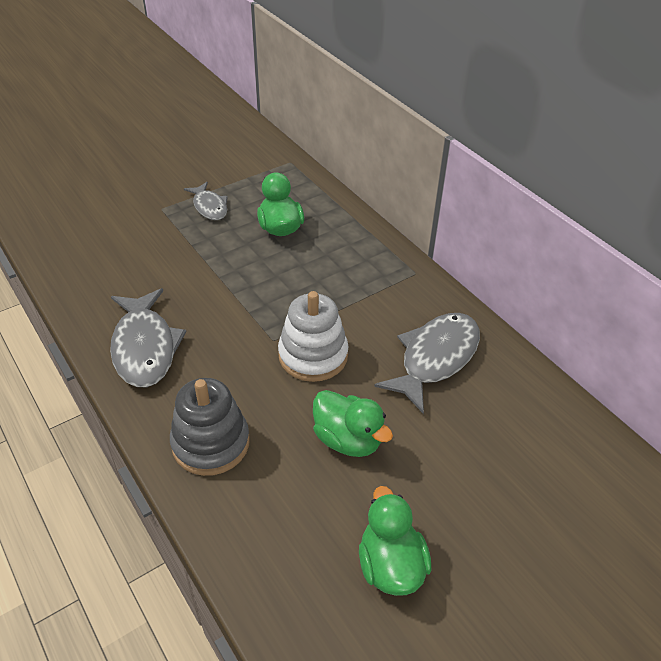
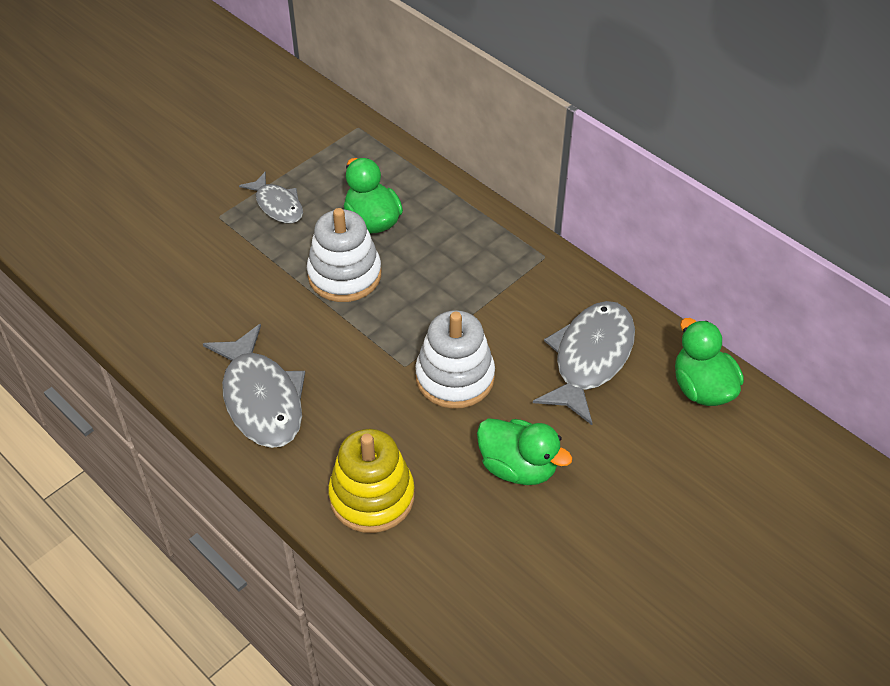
camera: 10 degrees left, 5 degrees up
grey stacking toy [170,378,250,476] -> yellow stacking toy [328,429,415,533]
green duck [359,486,432,596] -> green duck moved to [675,318,744,406]
none -> white stacking toy [307,208,381,302]

